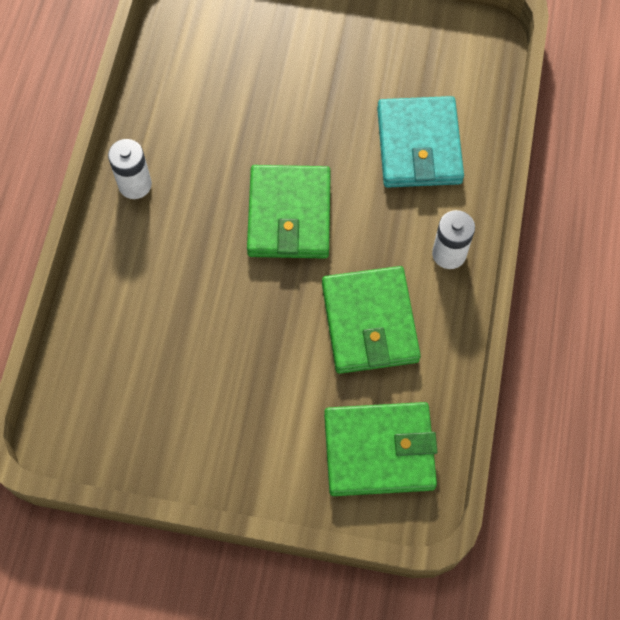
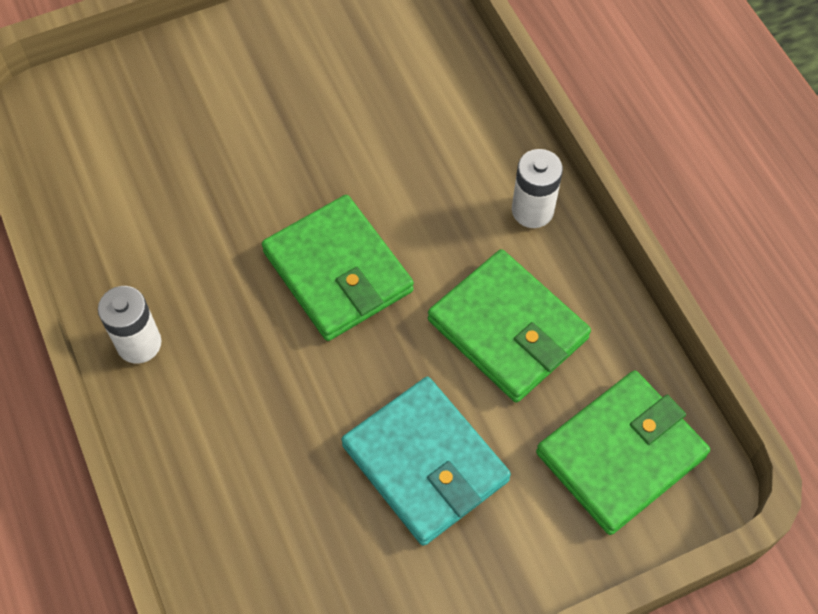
camera: 35 degrees left, 5 degrees down
turquoise wallet [377,96,464,188] -> turquoise wallet moved to [342,377,511,546]

